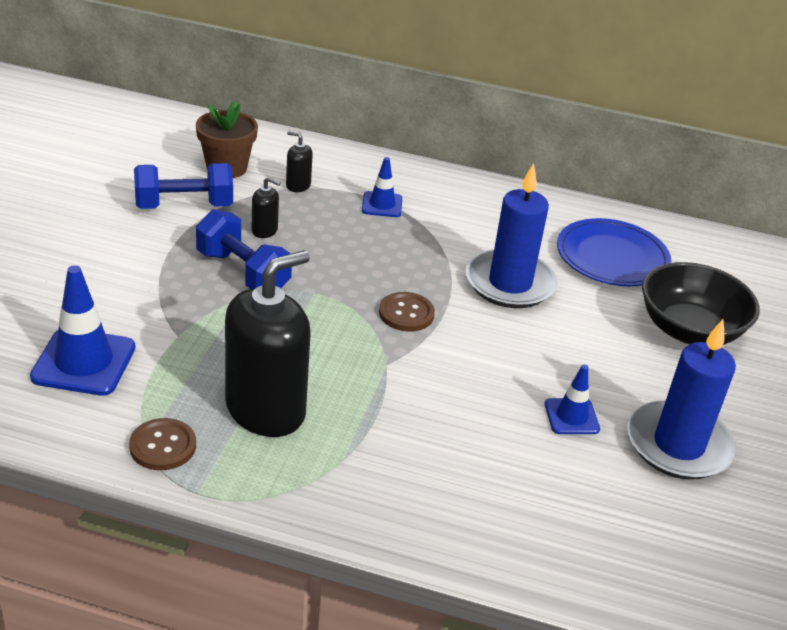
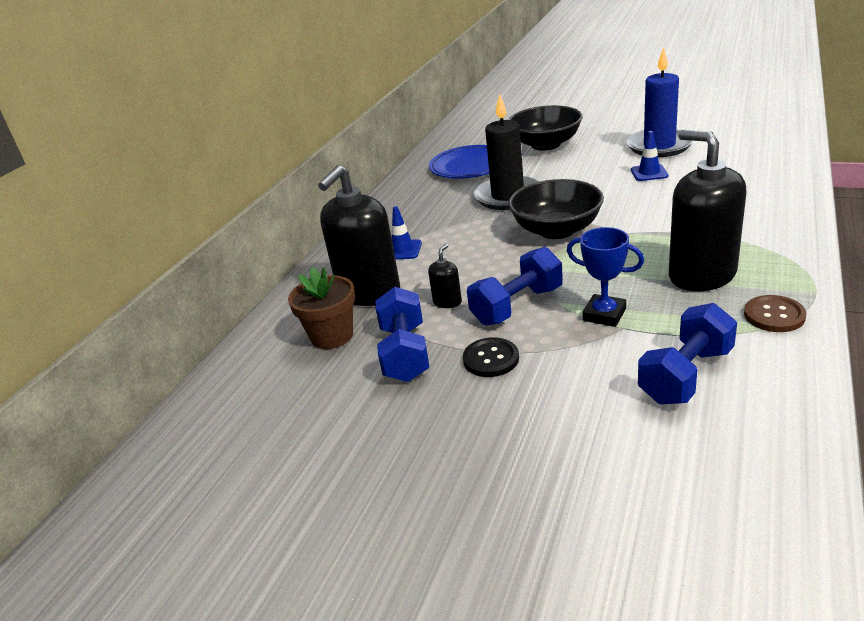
camera: 75 degrees left, 5 degrees down
blue traffic cone [30,265,135,396] -> blue dumbbell [638,303,737,405]
black soap dispenser [286,131,313,192] -> black soap dispenser [318,165,400,306], size x2.38
brown button [379,292,435,332] -> black bowl [508,179,604,239]
blue candle [466,163,558,308] -> black candle [473,94,539,210]
none -> black button [463,337,519,377]
none -> blue trophy [567,227,644,327]

